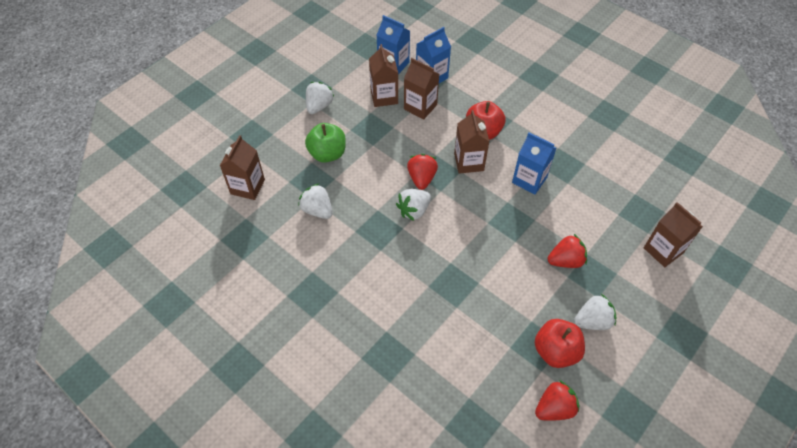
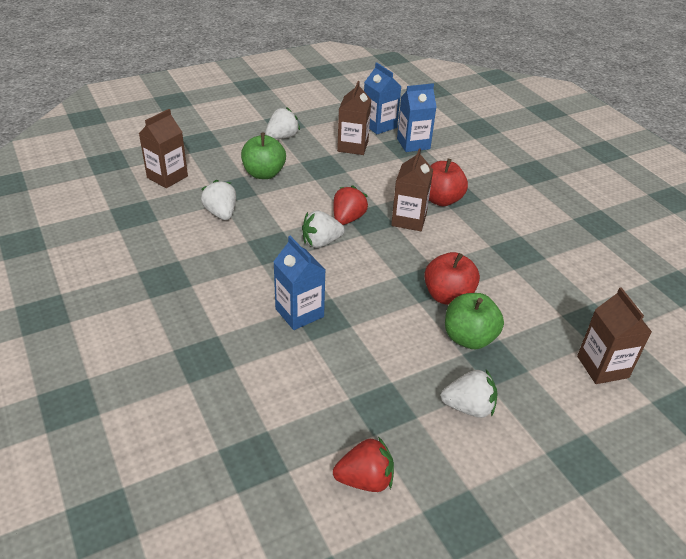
camera: 20 degrees right, 15 degrees down
brown carton [404,58,439,120] -> none
blue carton [512,132,556,194] -> blue carton moved to [273,236,325,330]
red apple [535,319,585,368] -> red apple moved to [424,252,480,305]
red strawberry [548,234,587,268] -> green apple [445,293,504,349]

